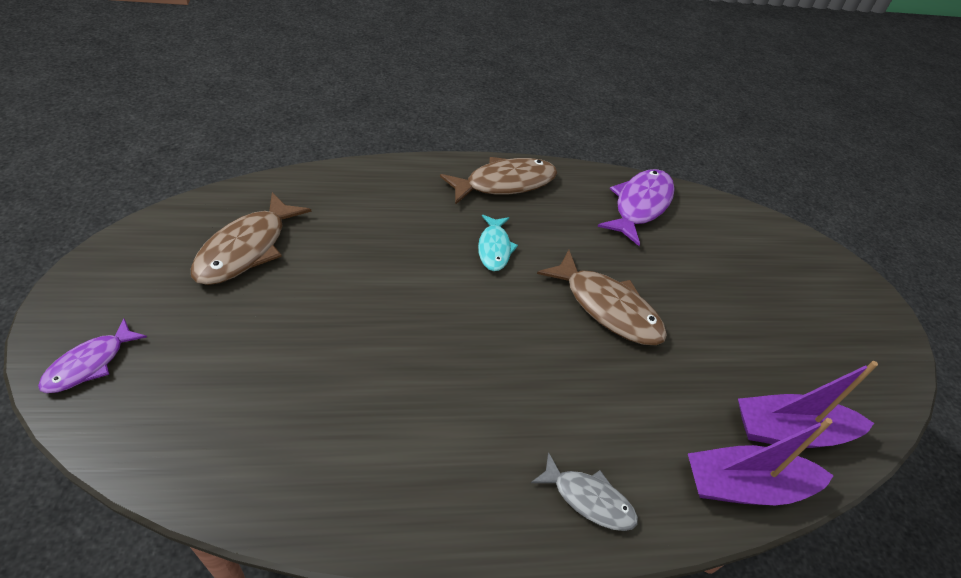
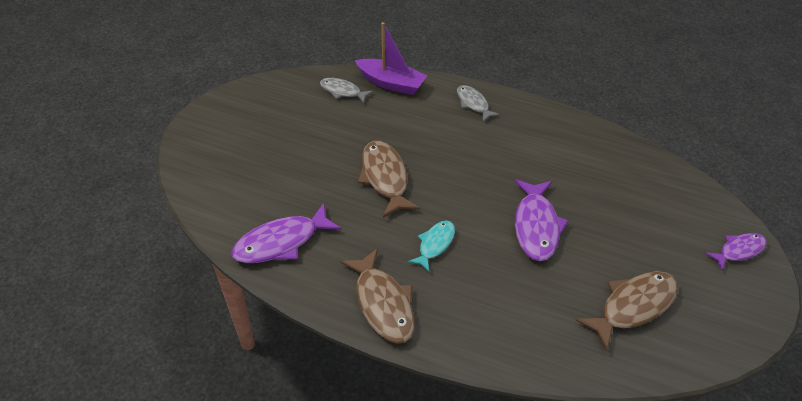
camera: 145 degrees left, 0 degrees up
brown fish [440,157,557,205] -> brown fish turned 120 degrees counterclockwise [340,248,415,344]
purple boat [738,361,878,448] -> grey fish [320,78,373,103]
none -> purple fish [515,179,569,261]

